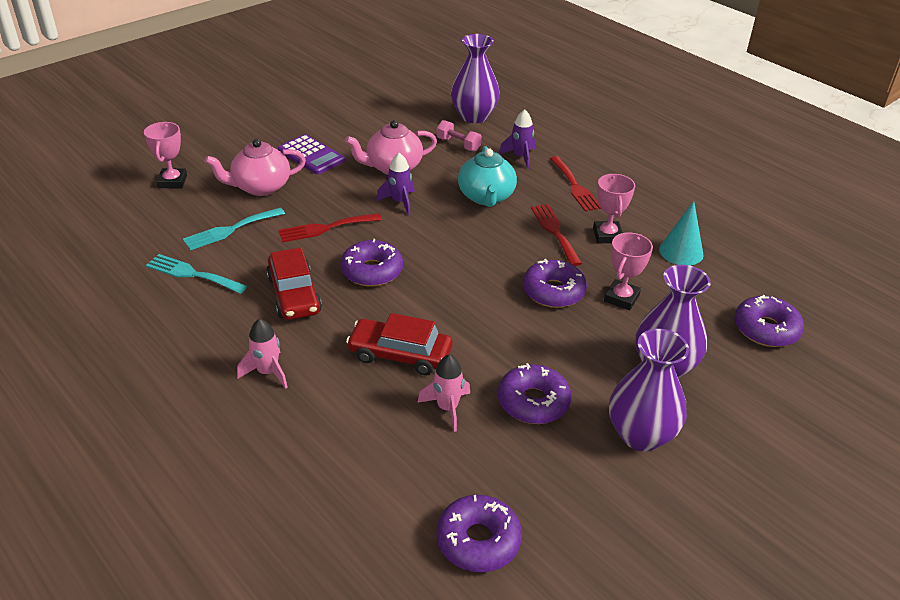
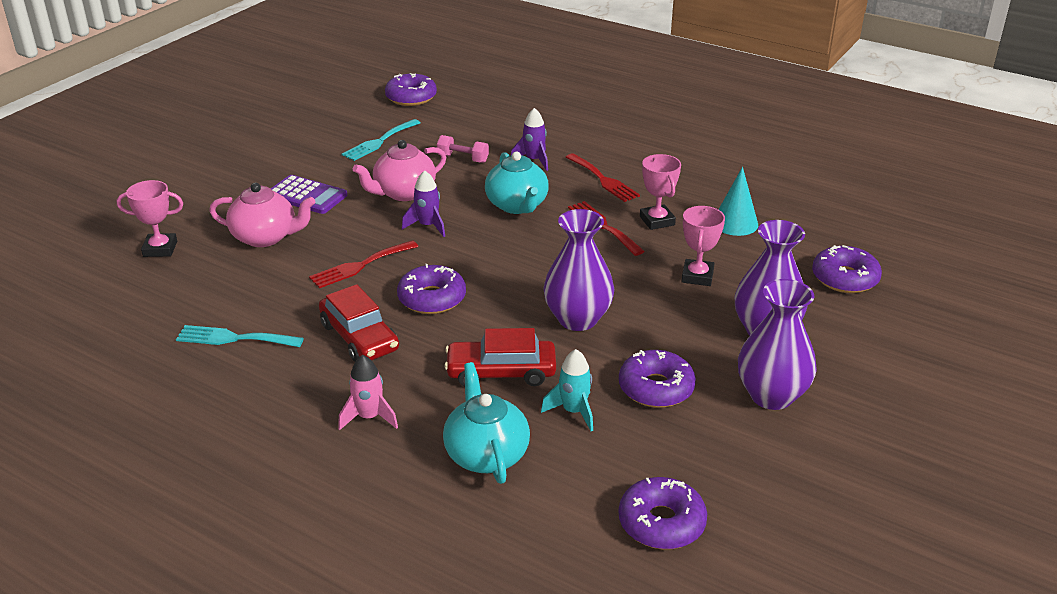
camera: 15 degrees left, 5 degrees down
pink trophy [144,122,187,189] -> pink trophy turned 75 degrees counterclockwise [117,180,184,257]
turquoise fork [183,208,285,250] -> turquoise fork moved to [341,119,420,161]
pink teapot [205,139,306,196] -> pink teapot turned 135 degrees counterclockwise [209,183,315,247]
pink rocket [417,354,470,432] -> turquoise rocket [541,349,593,431]
purple vase [451,34,500,123] -> purple vase moved to [543,209,614,331]
purple donut [523,259,587,308] -> purple donut moved to [385,73,437,106]
none -> turquoise teapot [443,362,530,484]

